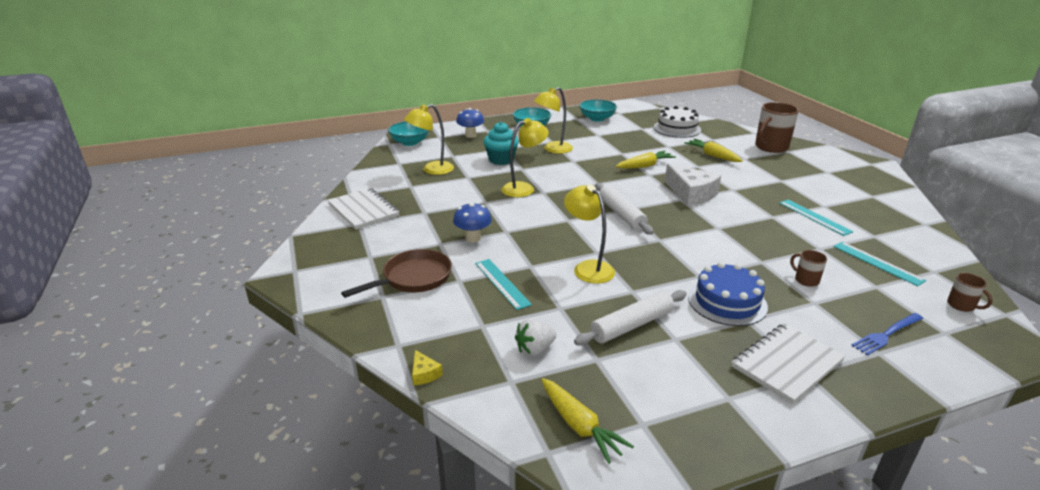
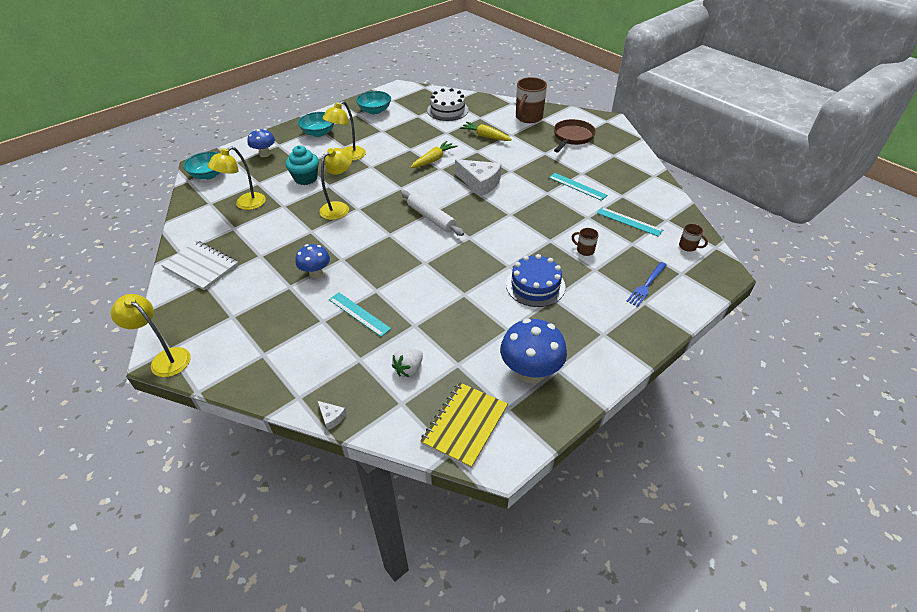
camera: 20 degrees left, 15 degrees up
brown pan [341,249,452,298] -> brown pan moved to [554,119,596,152]
yellow cheese [412,350,443,386] -> white cheese [318,401,346,430]
yellow carrot [541,378,634,464] -> yellow notebook [420,382,508,468]
yellow lamp [564,184,615,284] -> yellow lamp moved to [111,294,191,377]
white rolling pin [574,290,687,346] -> none
white notebook [732,323,845,404] -> none
none -> blue mushroom [500,319,567,383]

